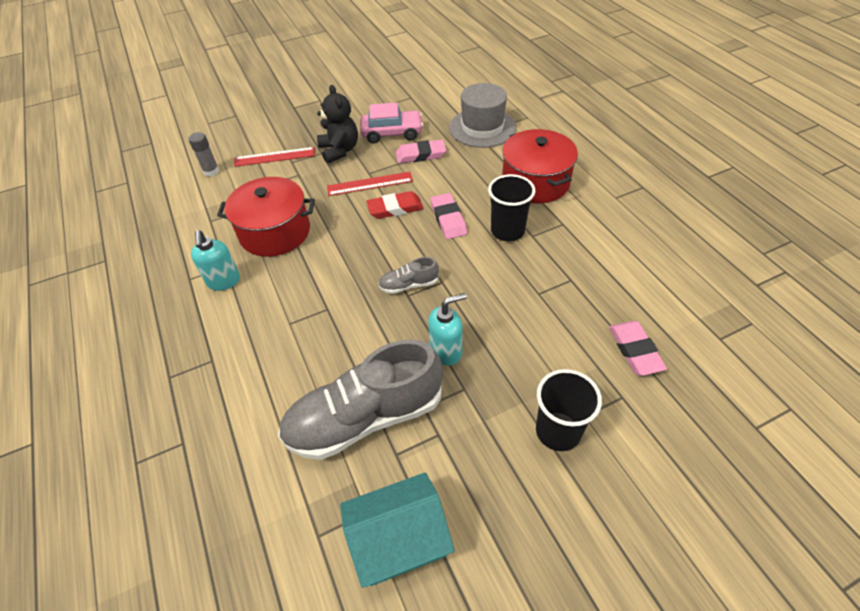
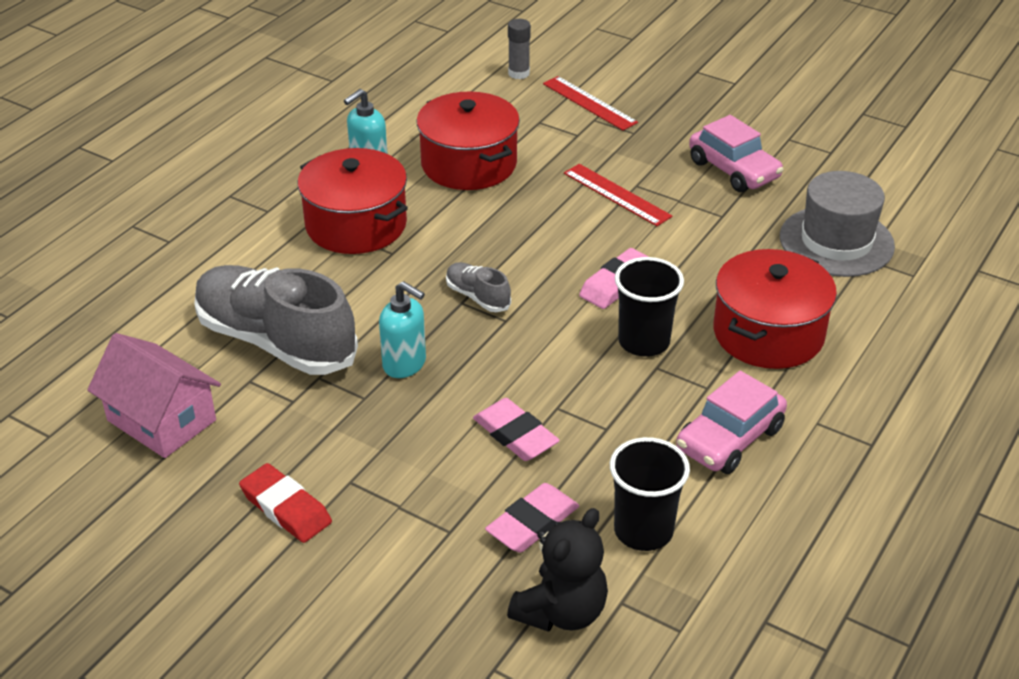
camera: 55 degrees right, 10 degrees down
black teddy bear [317,85,358,164] -> black teddy bear moved to [507,508,608,632]
turquoise house [340,472,455,588] -> pink house [87,333,221,458]
red eraser [366,191,424,219] -> red eraser moved to [239,463,332,543]
pink eraser [396,140,446,163] -> pink eraser moved to [473,398,560,461]
black cup [536,369,602,451] -> black cup moved to [610,437,690,551]
none -> red pot [298,148,408,254]
none -> pink car [676,371,787,474]

